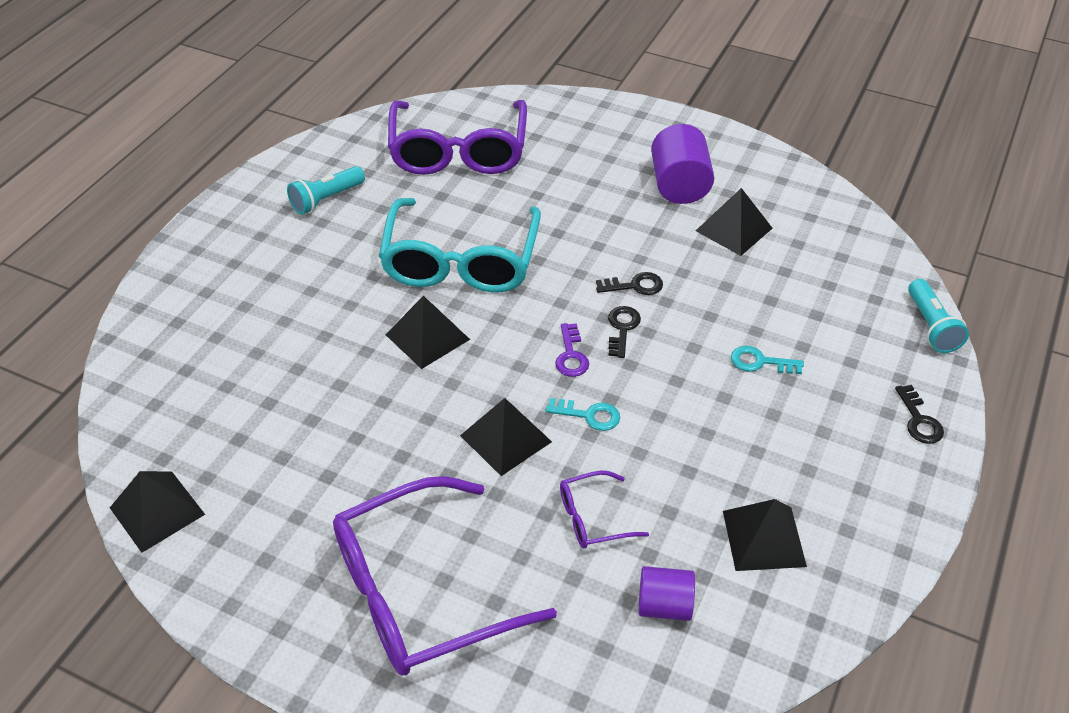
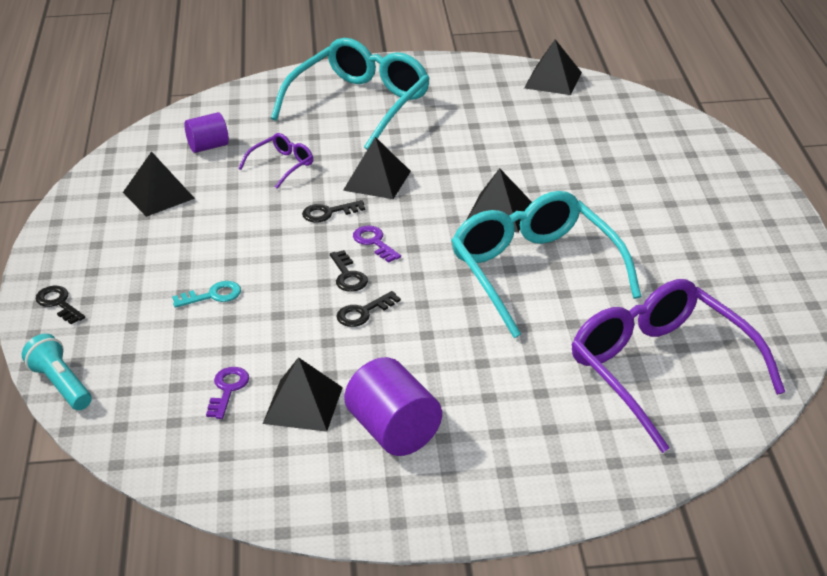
camera: 150 degrees right, 10 degrees down
turquoise flashlight [287,166,365,215] -> none
purple glasses [333,476,557,676] -> turquoise glasses [271,38,430,150]
turquoise key [545,398,620,431] -> black key [302,200,365,223]
none -> purple key [206,367,249,419]

